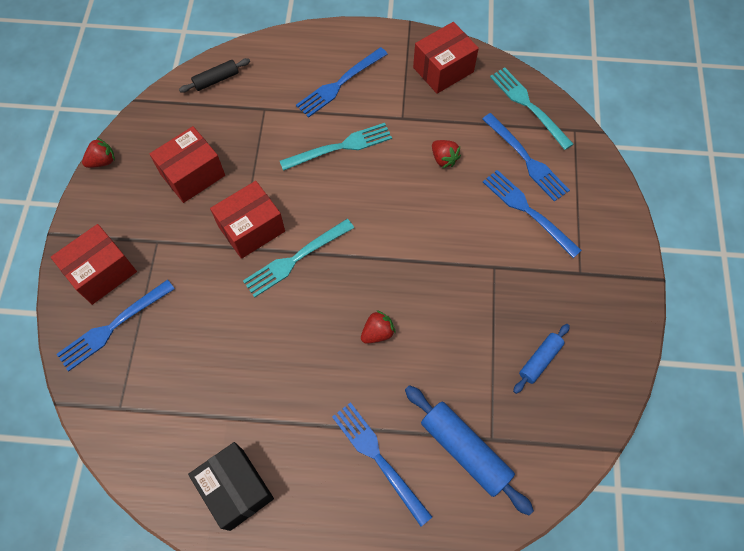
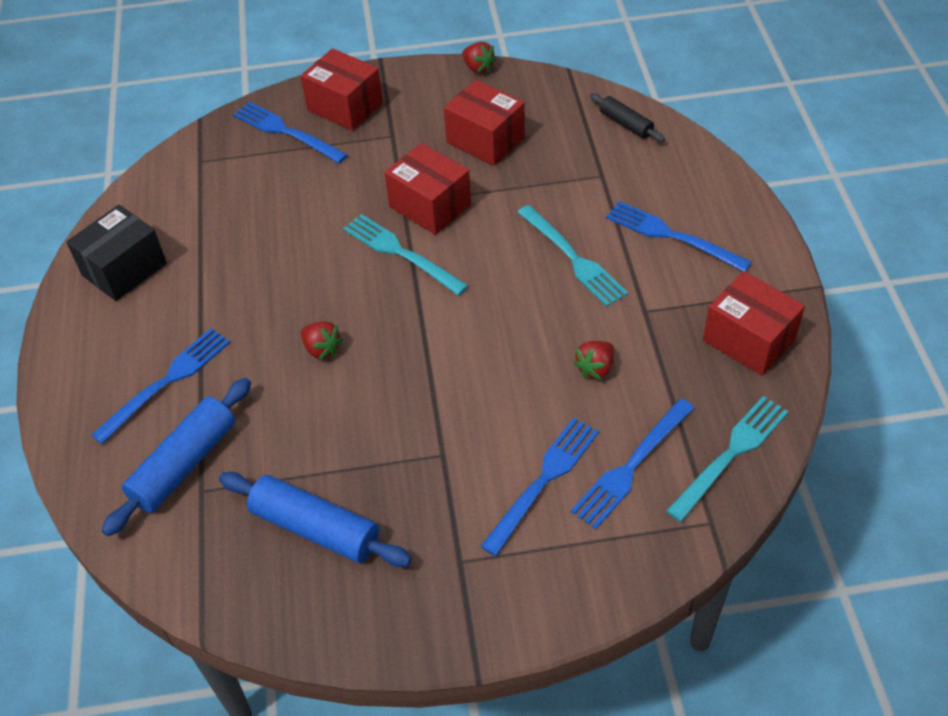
camera: 80 degrees right, 15 degrees down
blue rolling pin [513,324,570,394] -> blue rolling pin [219,472,412,567], size x1.74

